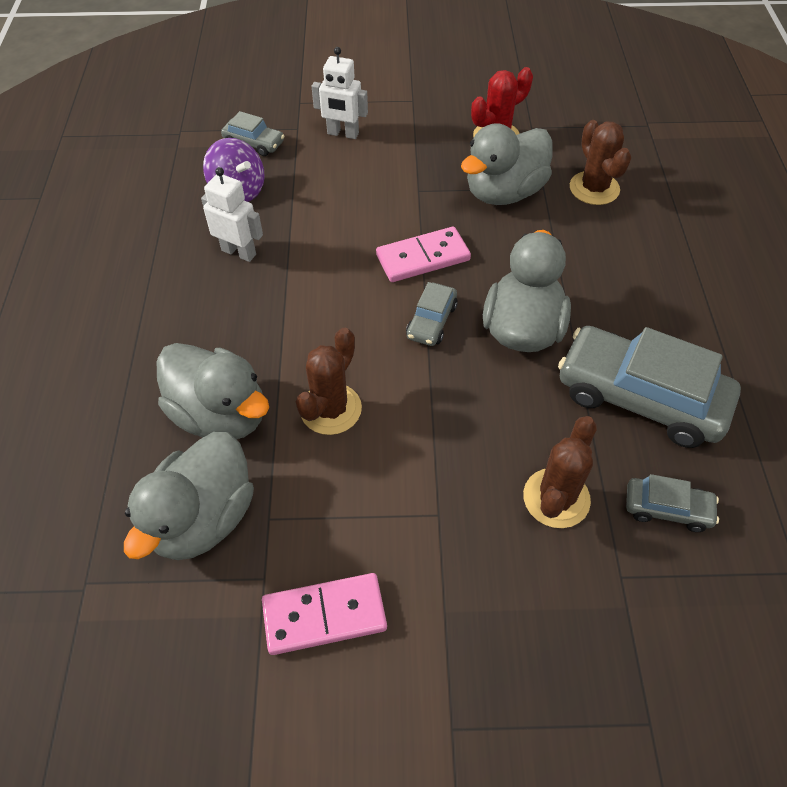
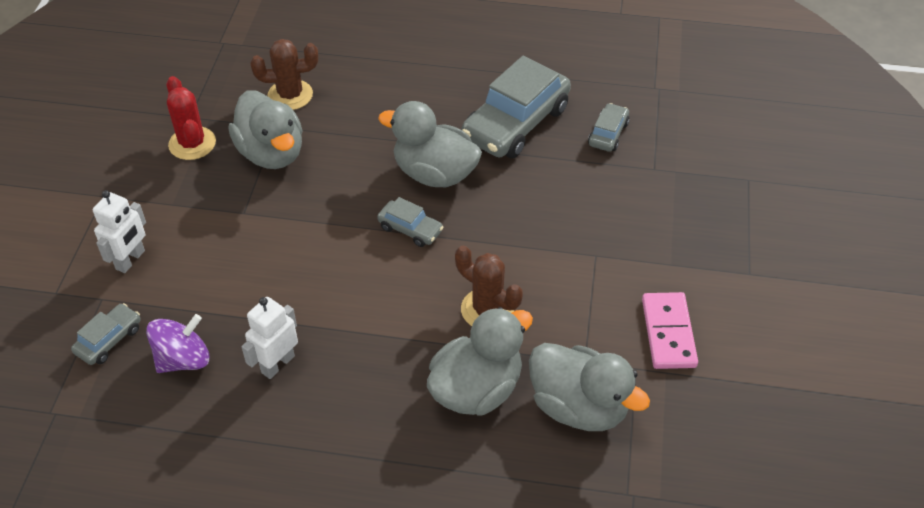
camera: 80 degrees left, 5 degrees down
pink domino [376,227,471,282] -> none
brown cactus [523,416,597,528] -> none

